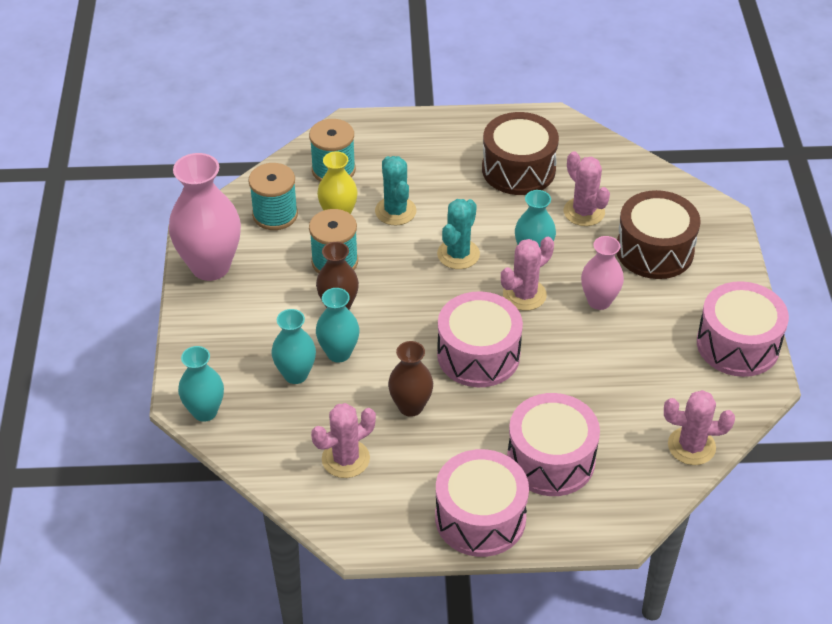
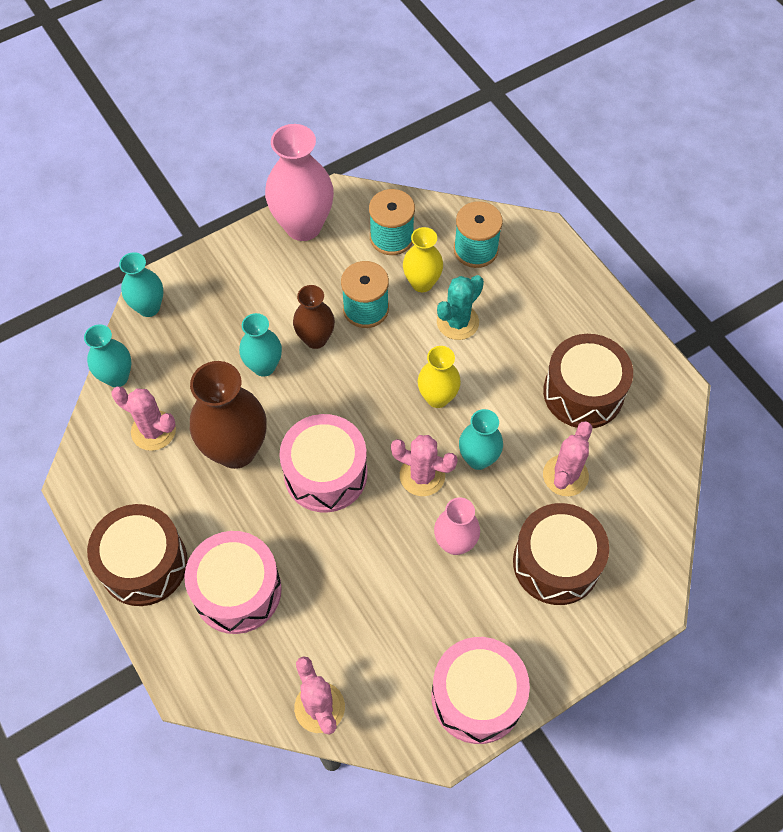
camera: 60 degrees right, 15 degrees up
turquoise vase [272,309,316,384] -> turquoise vase moved to [84,325,131,387]
brown vase [388,341,433,417] -> brown vase [190,361,267,469], size x1.70
pink drum [435,449,529,557] -> brown drum [87,504,188,606]
turquoise cactus [437,199,480,269] -> yellow vase [418,346,461,408]

